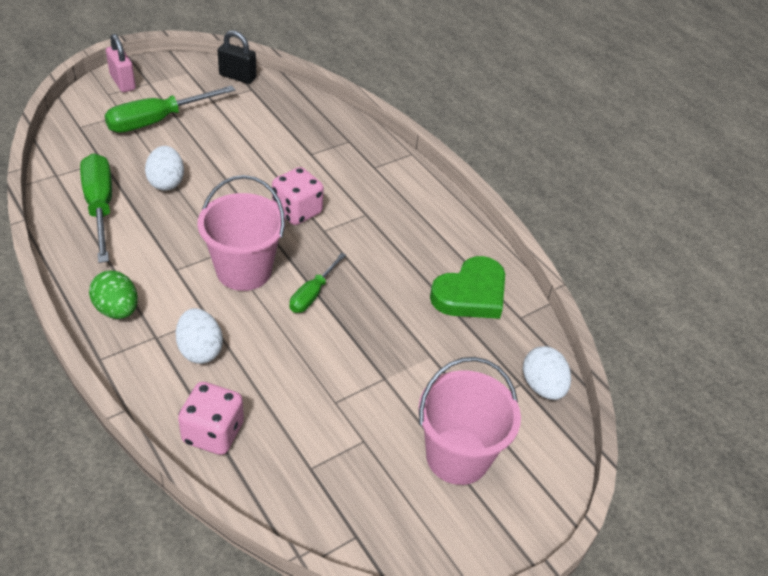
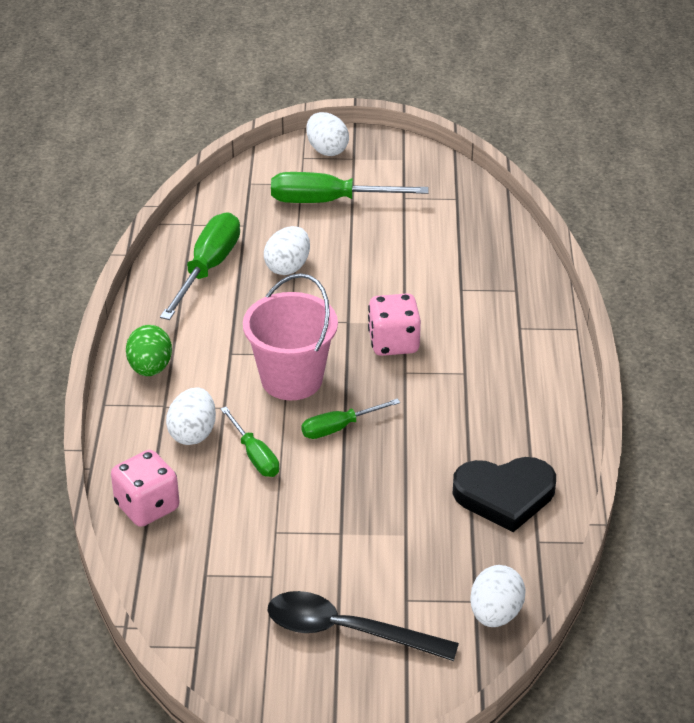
camera: 40 degrees right, 5 degrees down
pink padlock [106,34,136,92] -> white egg [306,112,349,156]
black padlock [218,30,256,84] -> none
pink bucket [418,357,521,485] -> black spoon [267,591,459,661]
green heart [430,256,505,319] -> black heart [453,457,556,532]
none -> green screwdriver [221,407,279,477]

